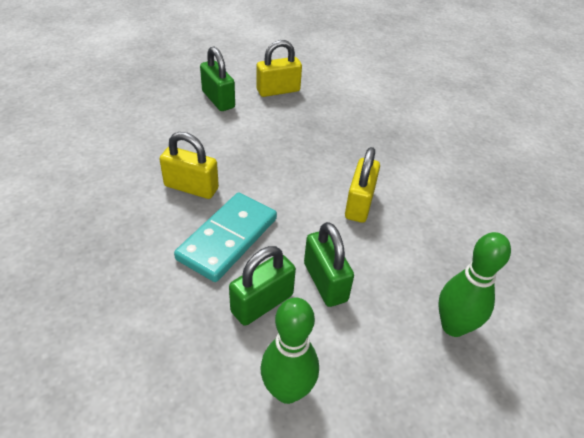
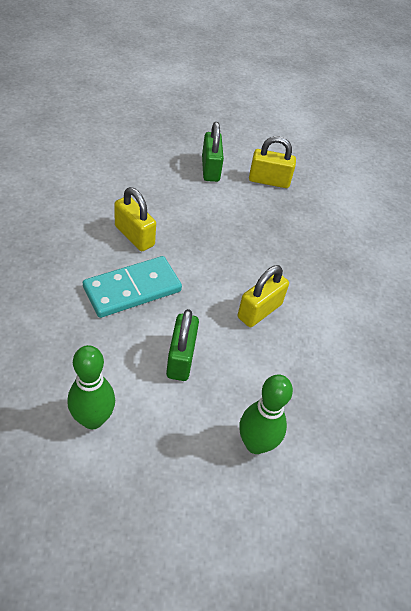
camera: 25 degrees right, 5 degrees up
green padlock [229,246,296,326] -> none

